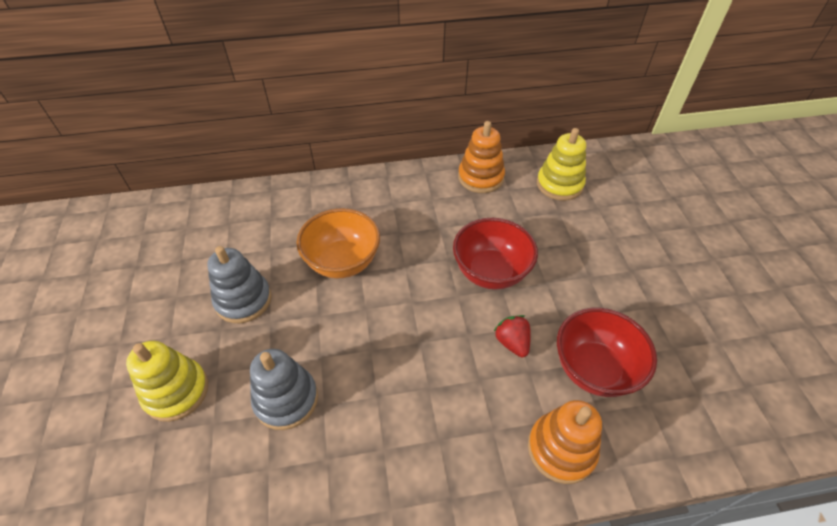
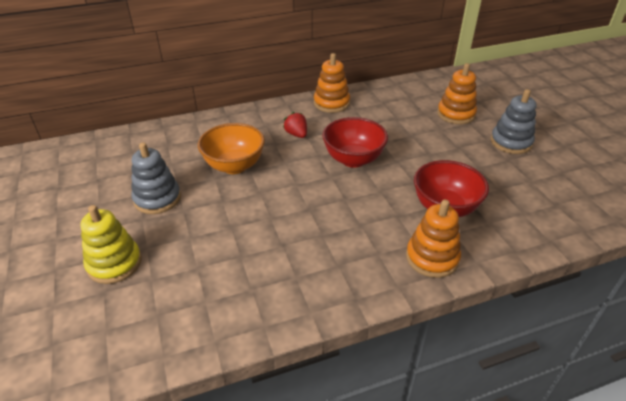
camera: 10 degrees left, 10 degrees down
grey stacking toy [250,349,318,430] -> grey stacking toy moved to [491,89,537,154]
red strawberry [494,315,531,357] -> red strawberry moved to [283,112,307,138]
yellow stacking toy [537,128,586,201] -> none
none -> orange stacking toy [437,63,477,124]

